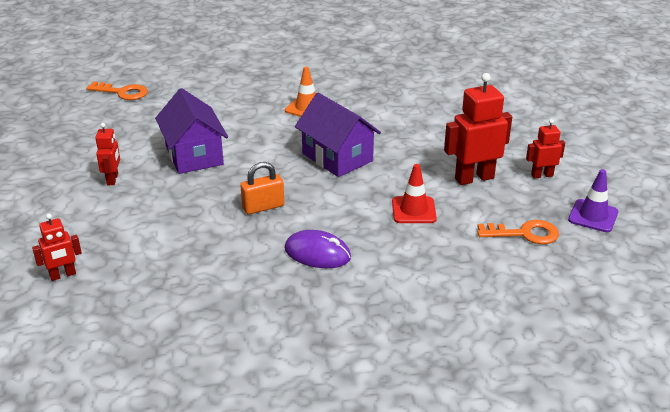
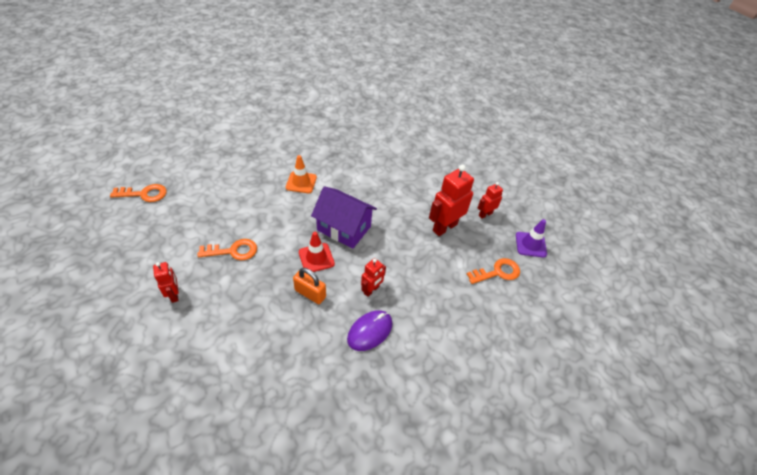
camera: 25 degrees left, 15 degrees up
red robot [32,214,82,281] -> red robot moved to [361,258,386,297]
purple house [155,88,228,174] -> orange key [198,239,257,260]
orange padlock [240,162,284,214] -> orange padlock turned 75 degrees clockwise [293,268,326,304]
purple mouse [284,230,351,268] -> purple mouse turned 45 degrees counterclockwise [347,310,392,351]
red traffic cone [392,164,437,223] -> red traffic cone moved to [299,232,335,272]

